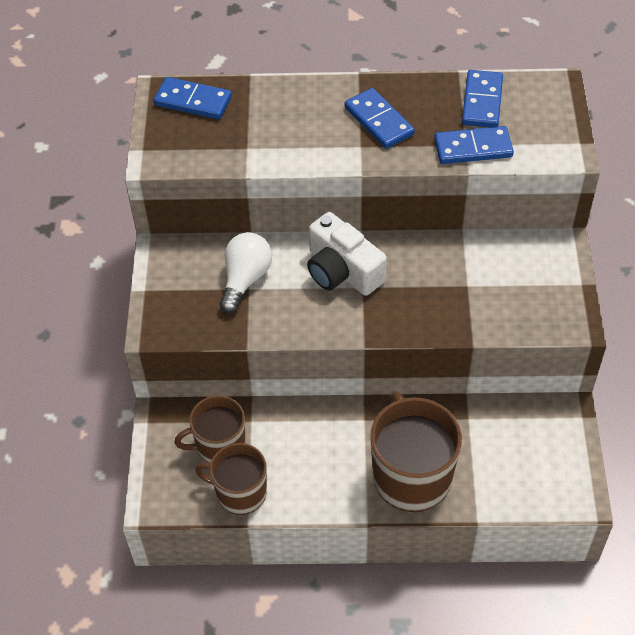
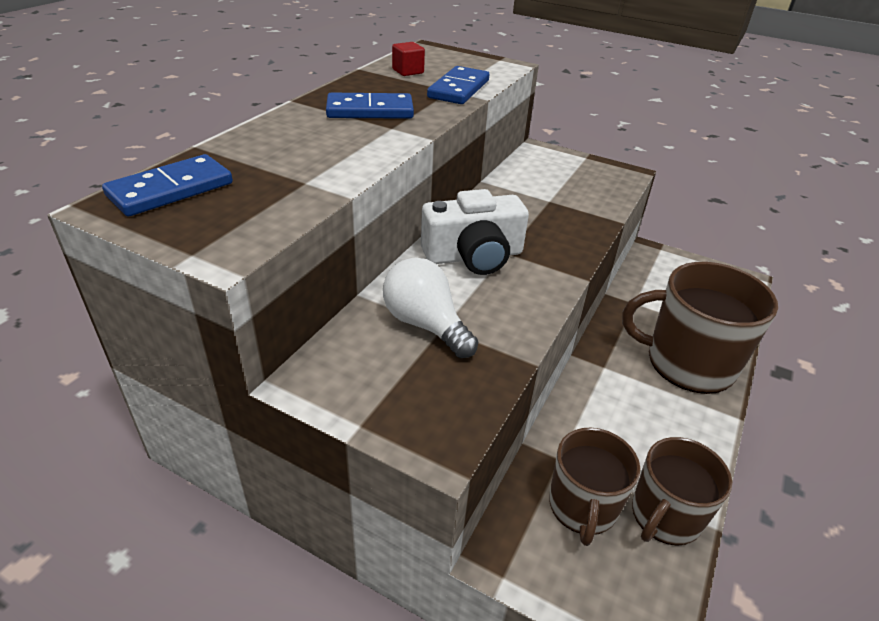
camera: 65 degrees left, 15 degrees down
blue domino [462,70,503,127] -> red cube [392,42,425,76]

